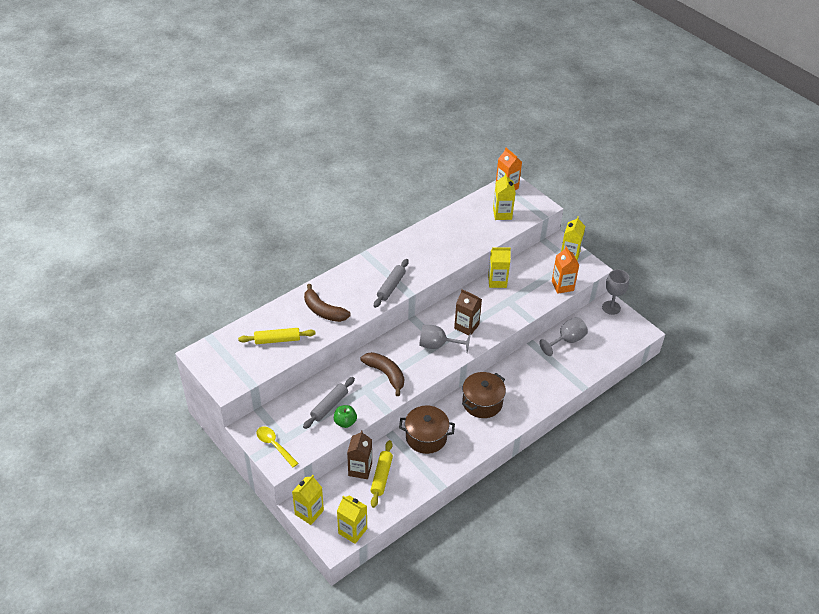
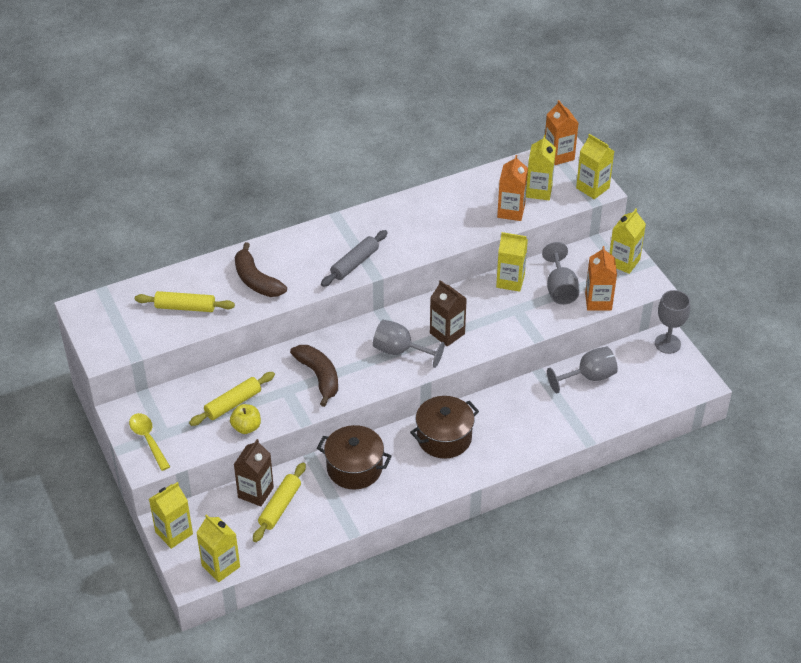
camera: 15 degrees right, 0 degrees up
grey rolling pin [303,377,355,429] -> yellow rolling pin [189,372,275,426]
green apple [334,405,357,428] -> yellow apple [230,404,261,434]
none -> orange carton [497,155,528,221]
none -> grey goblet [542,242,579,305]
none -> yellow carton [576,134,614,199]

